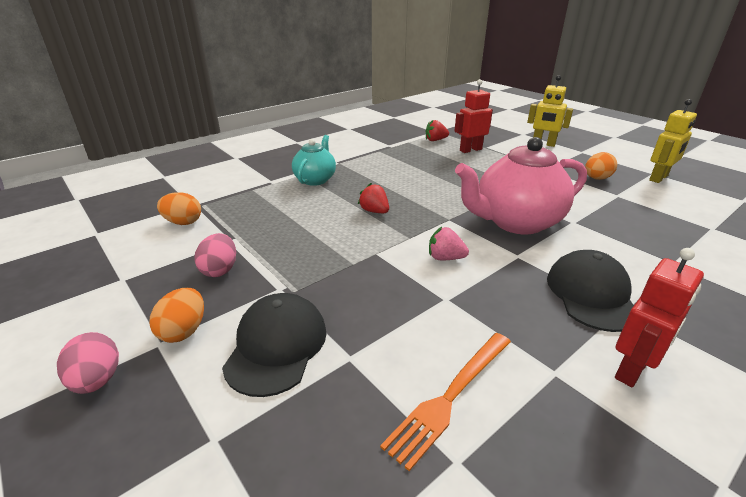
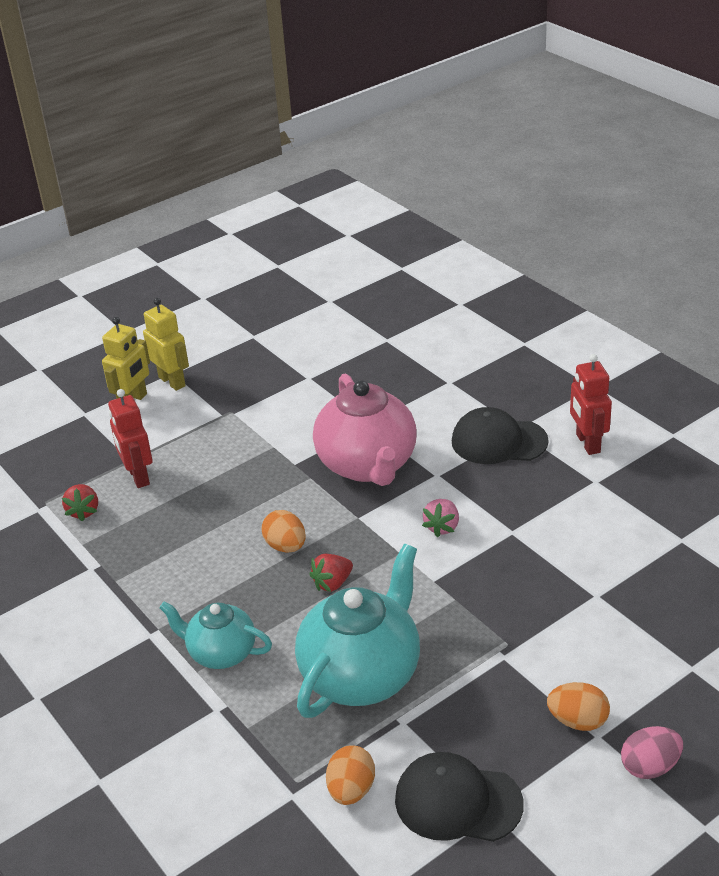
camera: 85 degrees left, 5 degrees up
pink egg [194,233,236,277] -> none
black cap [222,293,327,397] -> black cap moved to [395,752,523,842]
orange fork [380,333,511,471] -> none
orange egg [585,152,617,180] -> orange egg moved to [261,510,306,553]
red robot [615,248,704,387] -> red robot turned 150 degrees counterclockwise [570,354,612,455]
yellow robot [649,99,697,183] -> yellow robot moved to [143,298,189,391]
none -> turquoise teapot [295,543,420,718]

